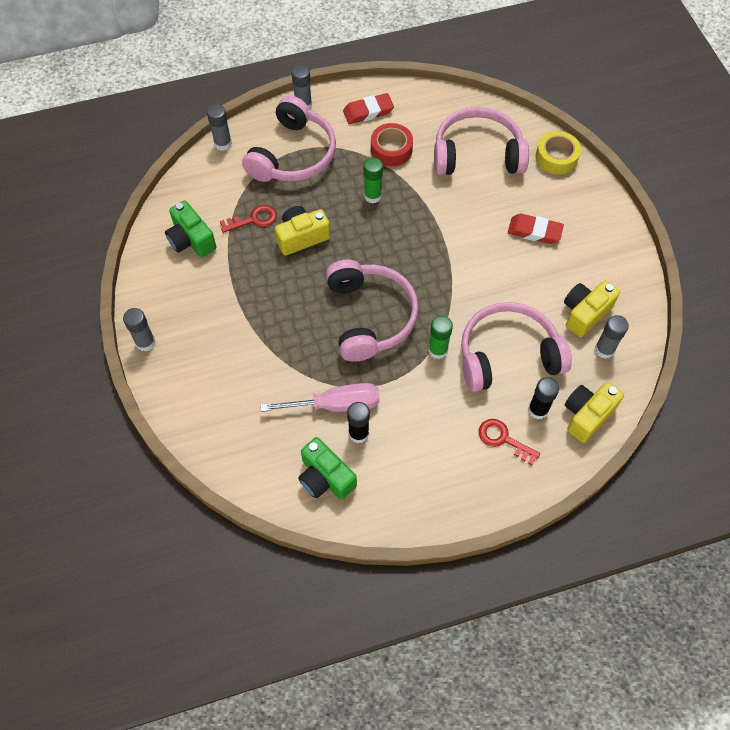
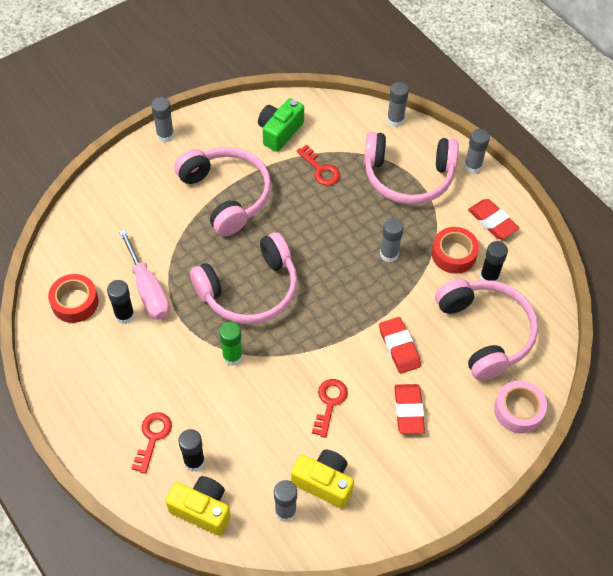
camera: 70 degrees right, 5 degrees down
yellow camera [275,206,330,256] -> none
green camera [298,437,357,500] -> red tape [48,274,99,323]
green glue stick [364,158,383,204] -> grey glue stick [380,218,404,262]
pink headphones [461,302,572,392] -> pink headphones moved to [174,147,271,236]
yellow tape [536,131,581,175] -> pink tape [494,381,547,433]
none -> red key [312,379,348,438]
none -> red eraser [379,317,421,374]
none -> black glue stick [480,241,508,281]

